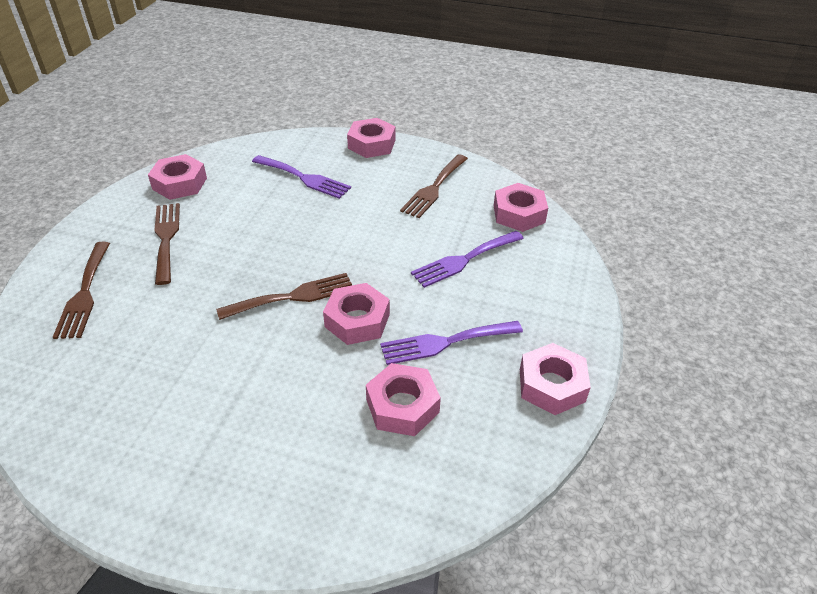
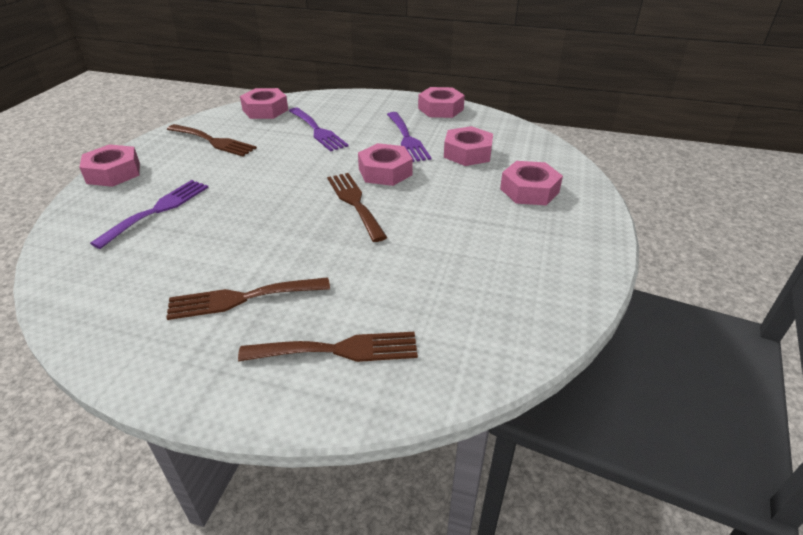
camera: 90 degrees left, 5 degrees down
pink nut [148,154,207,200] -> pink nut moved to [500,161,563,205]

